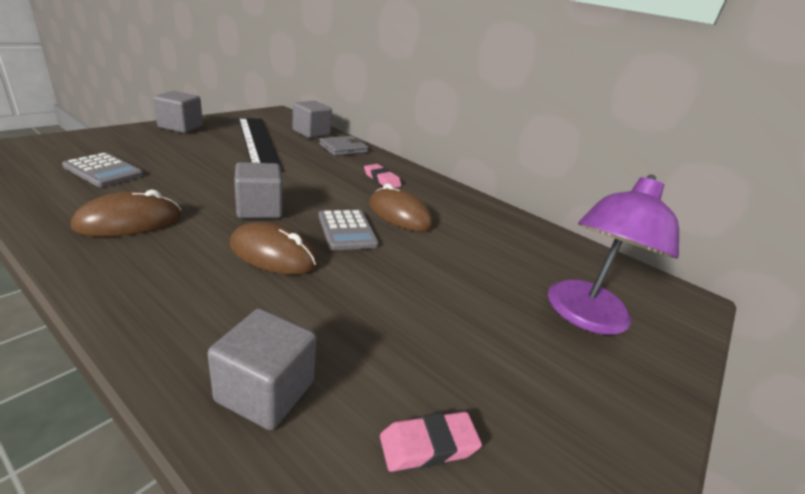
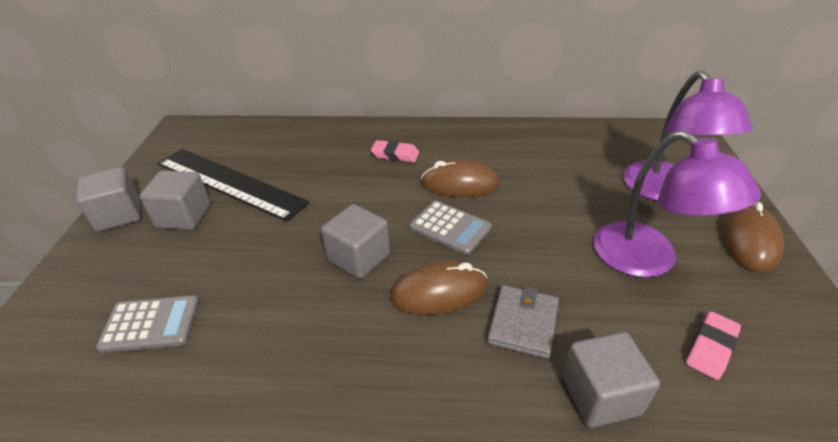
camera: 30 degrees left, 10 degrees up
brown mouse [71,190,181,237] -> brown mouse moved to [722,202,784,272]
grey cube [293,101,332,138] -> grey cube moved to [140,170,211,230]
grey wallet [319,136,369,156] -> grey wallet moved to [488,285,559,359]
none -> purple lamp [594,131,761,277]

